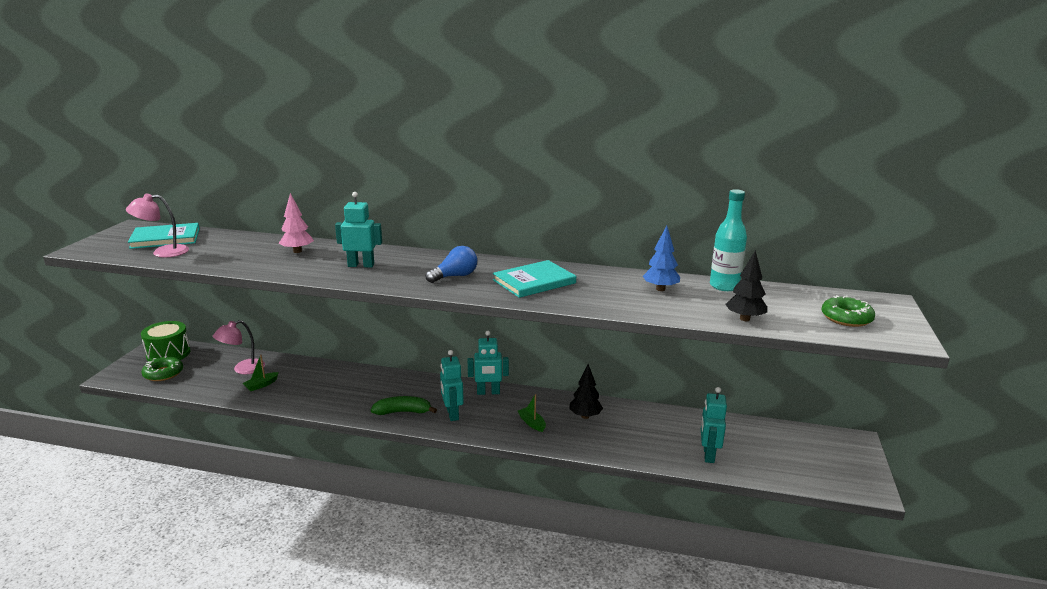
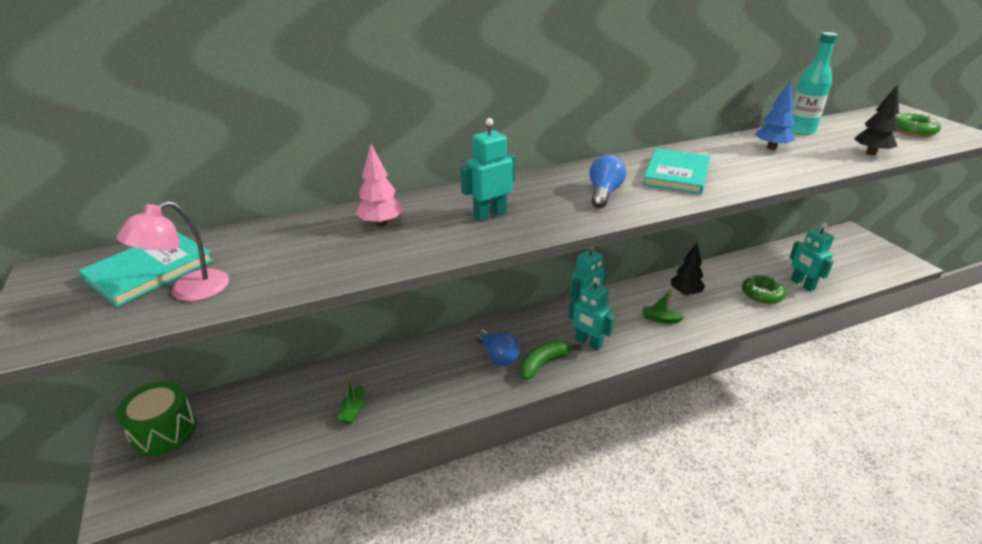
camera: 35 degrees left, 10 degrees up
green donut [142,356,183,381] -> green donut moved to [742,275,786,304]
pink lamp [213,320,265,374] -> none
none -> blue light bulb [476,330,520,366]

